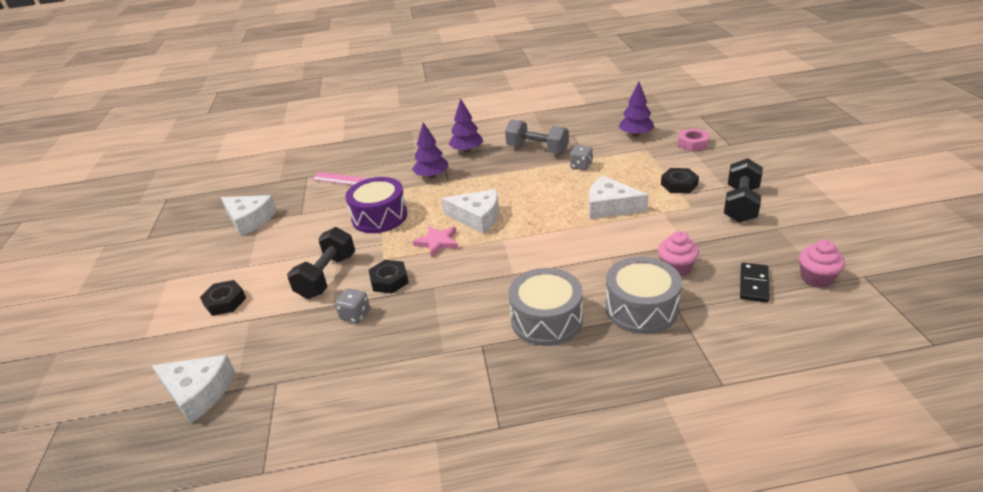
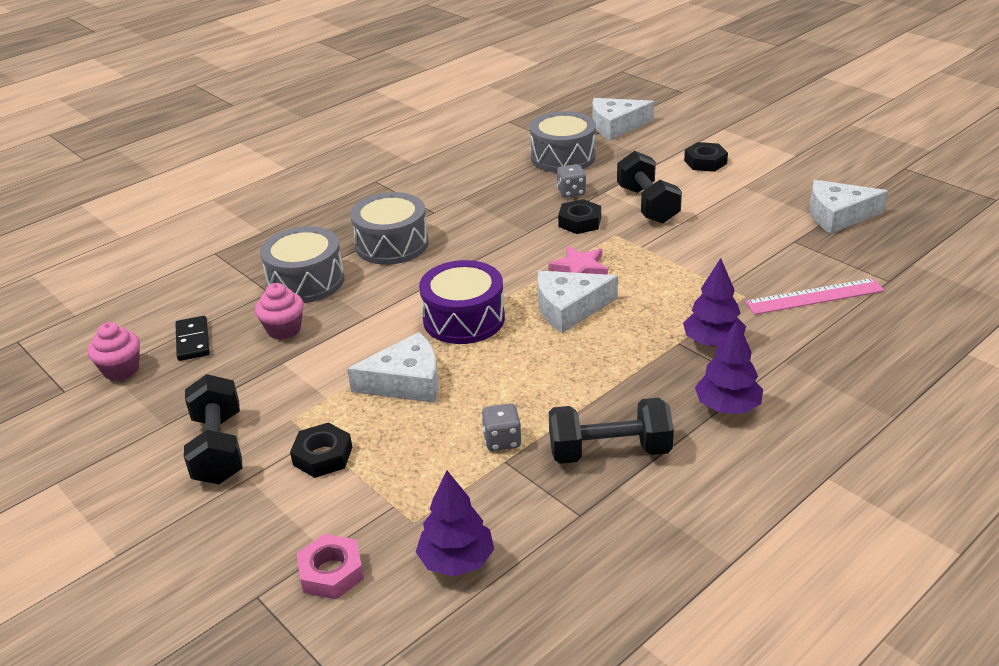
camera: 145 degrees right, 0 degrees up
purple drum [345,177,408,233] -> purple drum moved to [419,260,505,344]
grey dumbbell [505,119,569,154] -> black dumbbell [549,398,674,464]
none -> grey drum [530,111,596,173]

